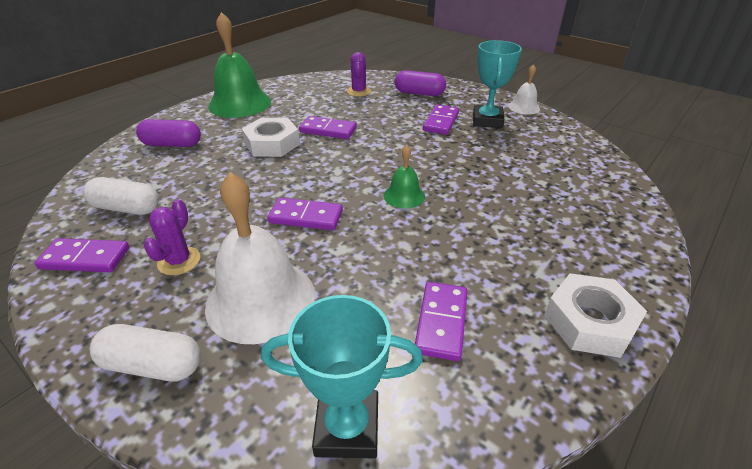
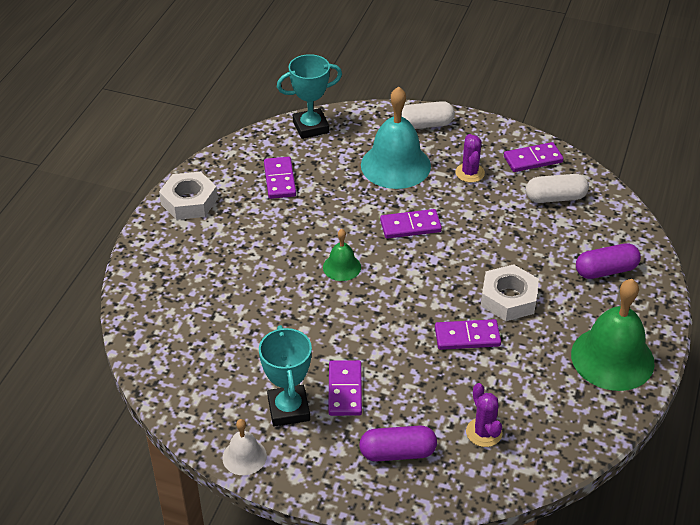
camera: 160 degrees right, 5 degrees up
white bell [205,172,315,344] -> turquoise bell [361,87,431,189]

